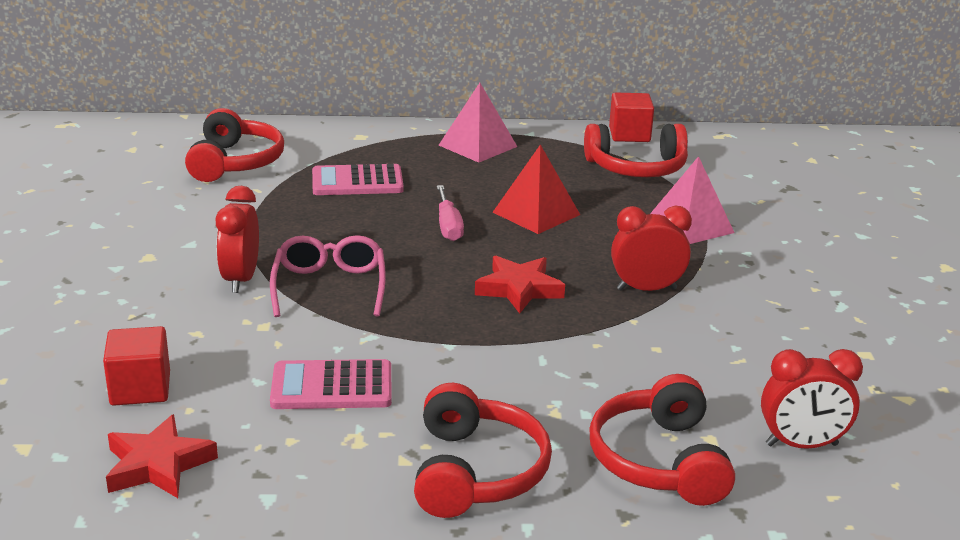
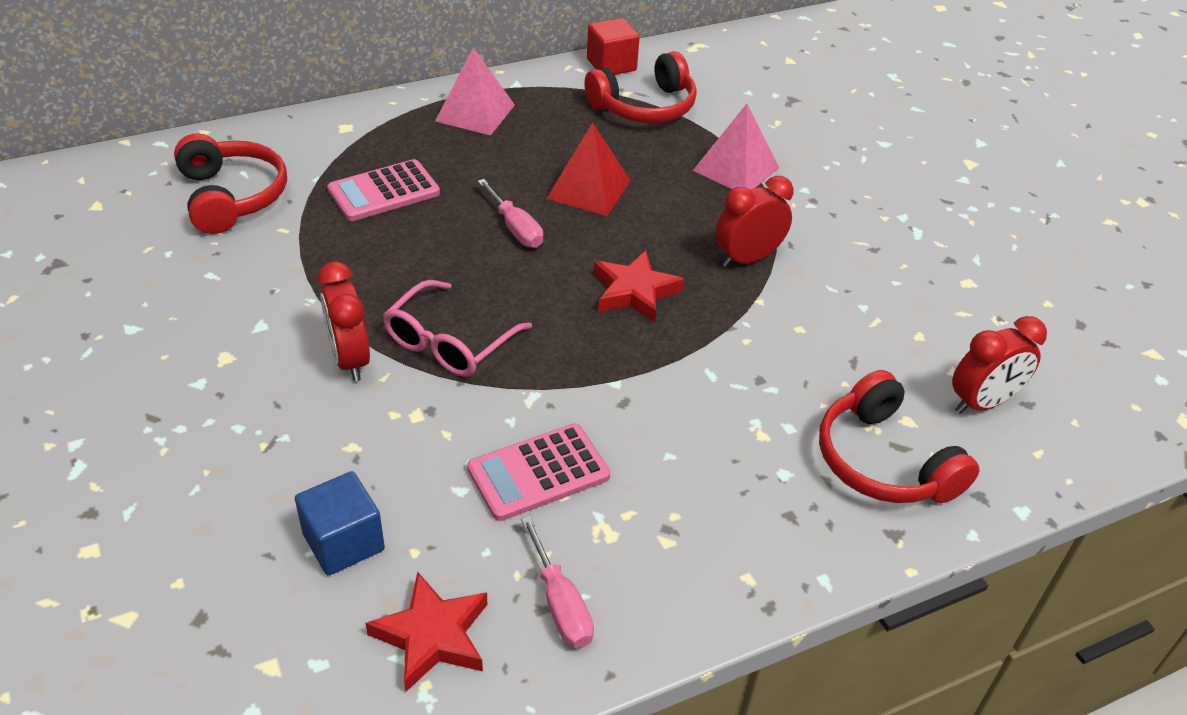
camera: 25 degrees left, 15 degrees up
red cube [103,326,170,406] -> blue cube [295,471,385,576]
pink glasses [270,235,386,317] -> pink glasses turned 120 degrees counterclockwise [383,280,532,377]
red headphones [414,383,552,518] -> none
none -> pink screwdriver [521,516,594,648]

